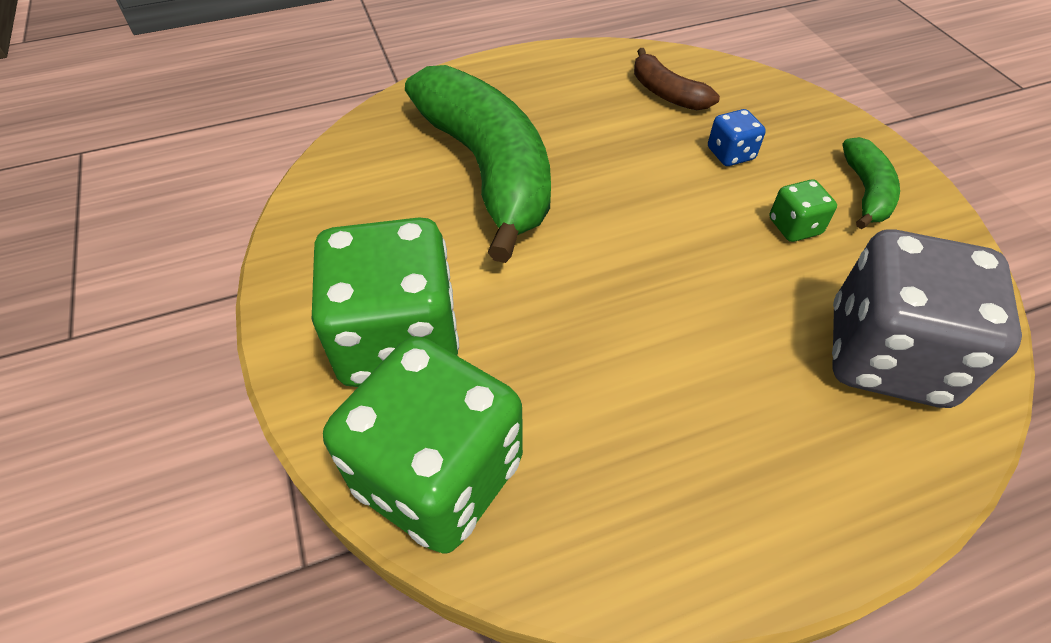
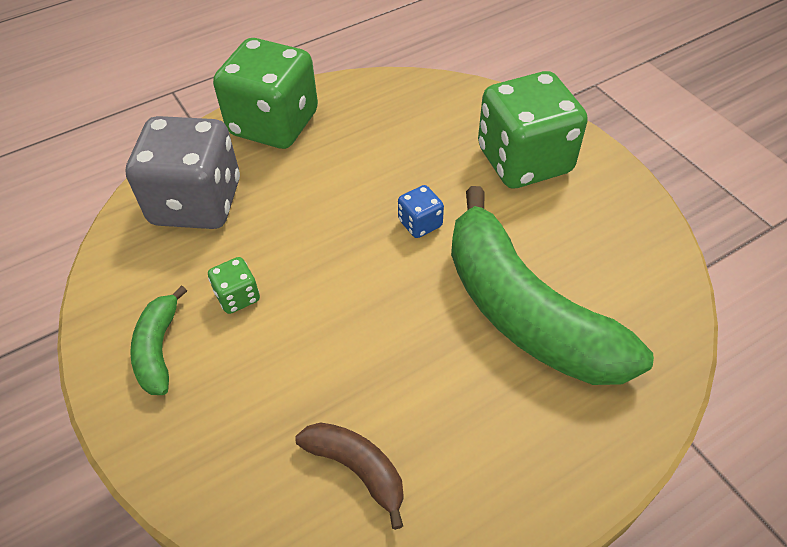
camera: 170 degrees right, 0 degrees up
green dice [323,336,523,554] -> green dice moved to [213,38,318,149]
blue dice [708,109,766,166] -> blue dice moved to [398,185,444,238]

